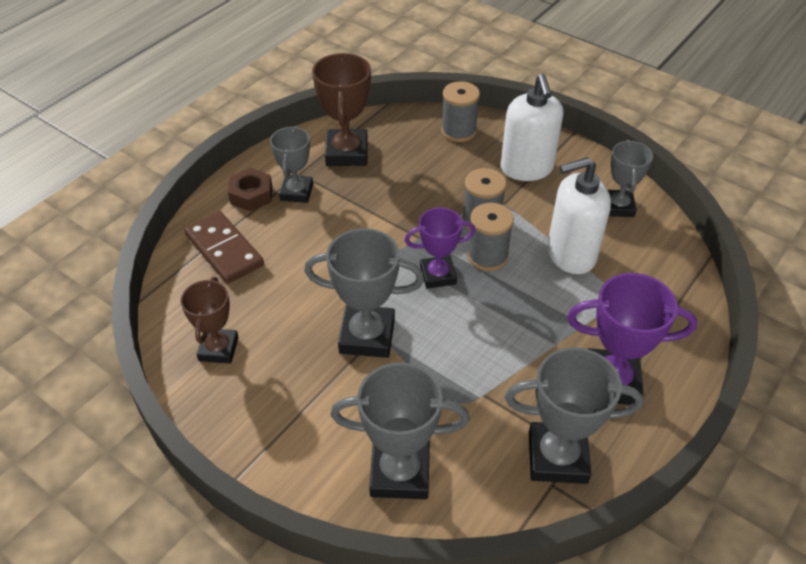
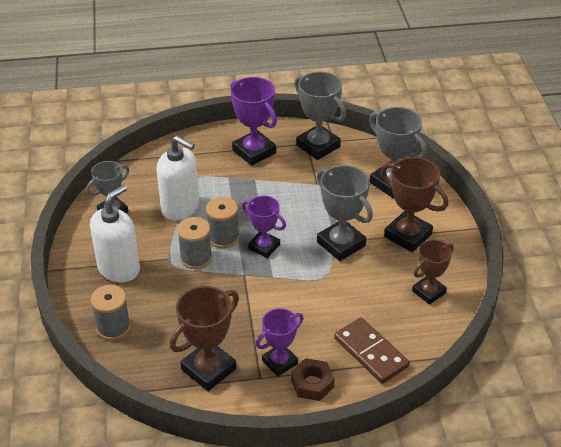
camera: 135 degrees left, 5 degrees down
brown domino [184,211,264,284] -> brown domino turned 45 degrees counterclockwise [334,317,409,384]
grey trophy [270,126,313,203] -> purple trophy [256,308,304,376]
none -> brown trophy [381,157,448,252]

